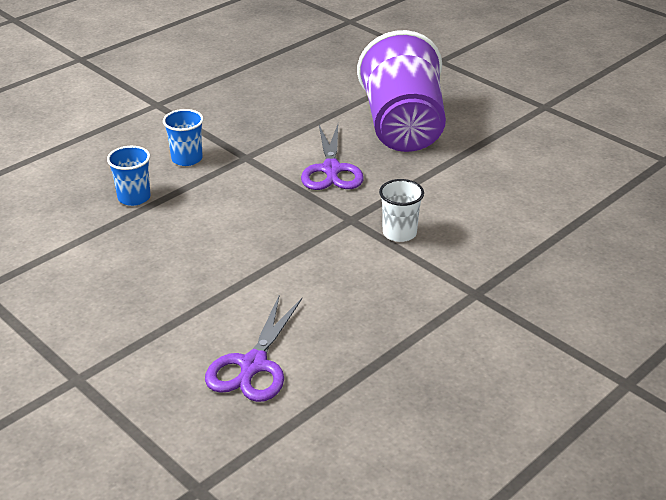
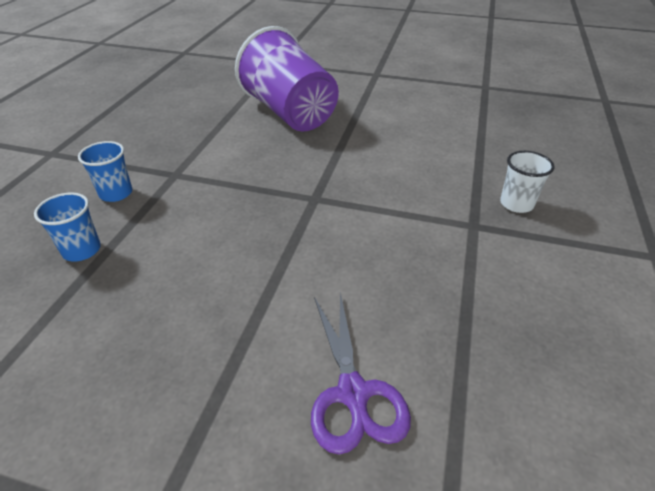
camera: 30 degrees left, 5 degrees up
purple scissors [301,124,364,190] -> none
white cup [379,179,424,242] -> white cup moved to [500,151,554,213]

